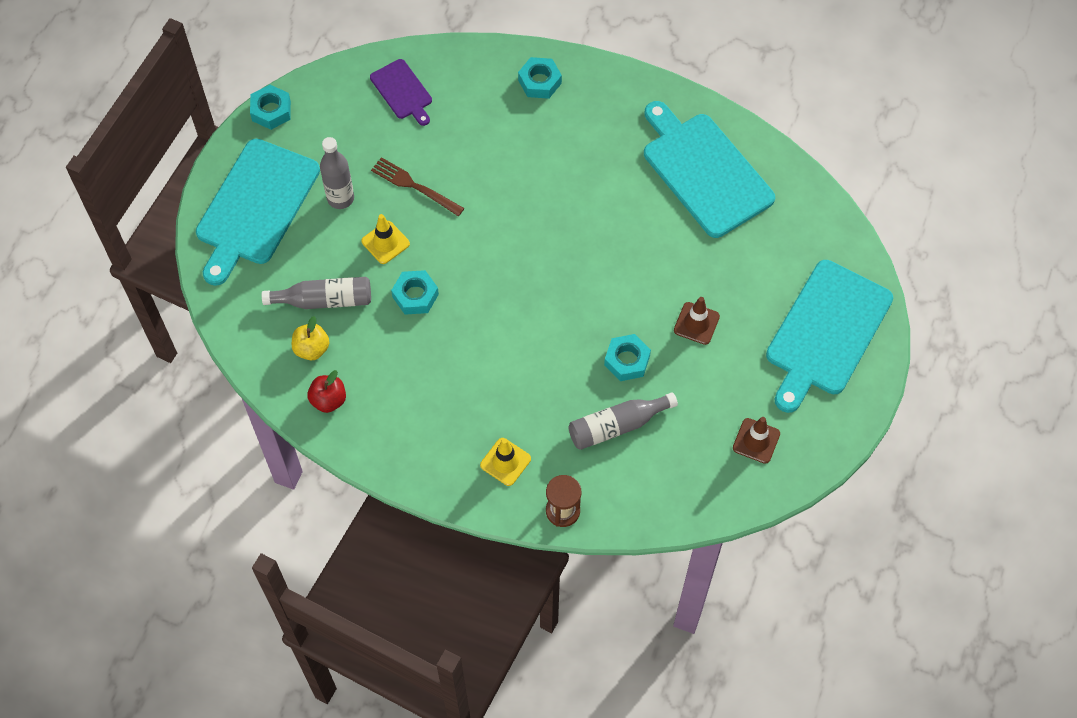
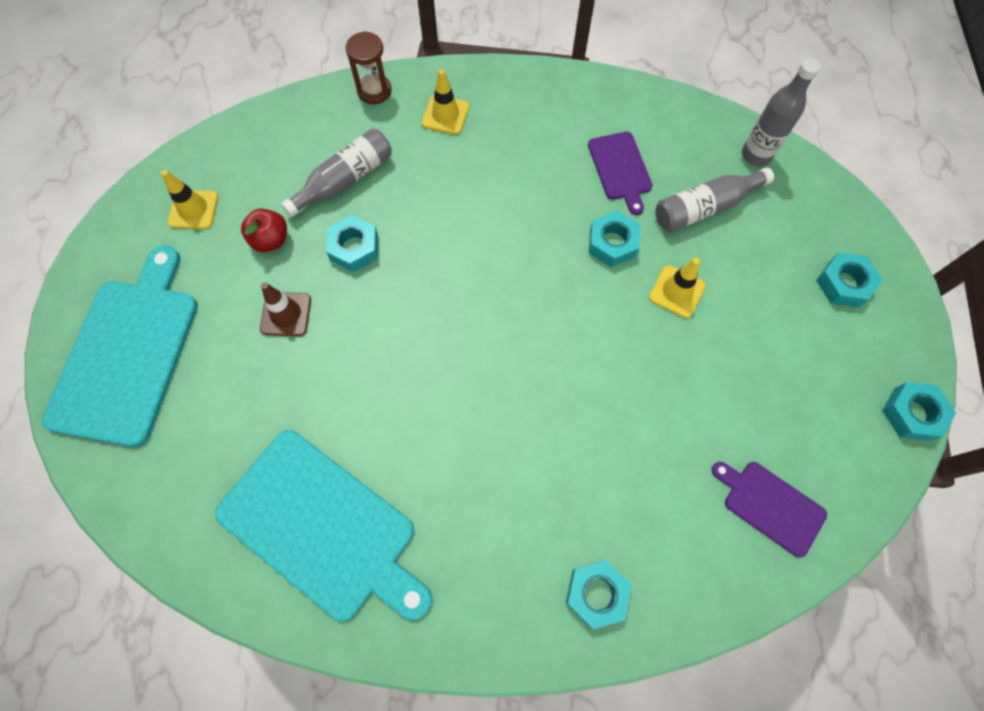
camera: 160 degrees right, 5 degrees up
turquoise cutting board [196,139,320,286] -> turquoise nut [816,252,883,308]
yellow apple [292,316,329,361] -> none
red apple [307,370,346,413] -> red apple moved to [241,208,287,252]
grey bottle [320,137,354,209] -> grey bottle moved to [742,58,820,167]
brown fork [371,157,464,216] -> none
brown traffic cone [733,417,780,464] -> yellow traffic cone [161,170,218,229]
none -> purple cutting board [588,131,653,215]

